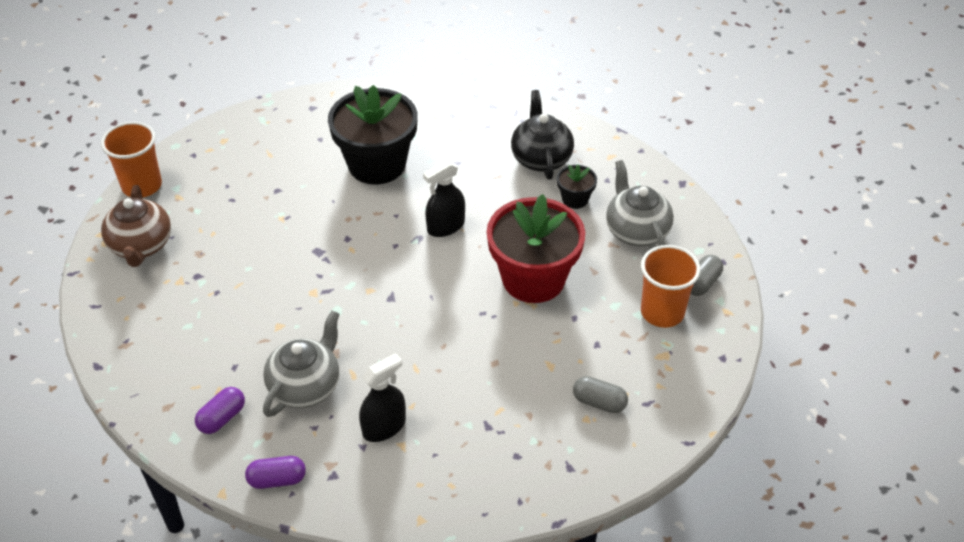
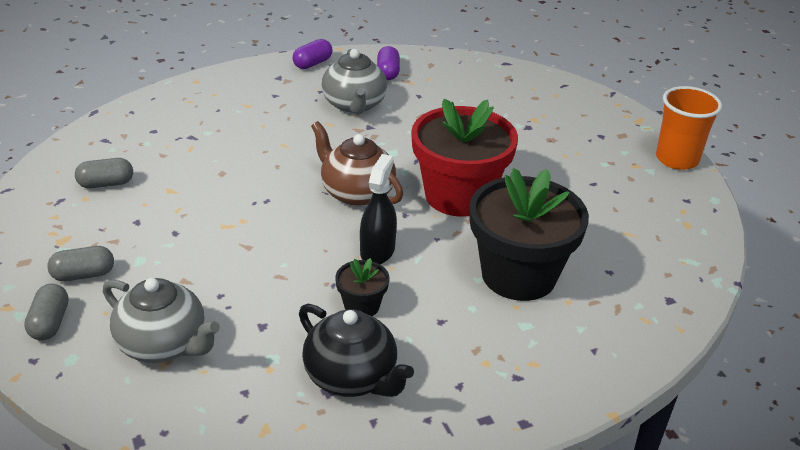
camera: 140 degrees right, 10 degrees down
brown teapot [101,185,171,267] -> brown teapot moved to [311,121,403,206]
black spray bottle [359,353,406,442] -> none
red flower pot [487,194,585,303] -> red flower pot moved to [411,99,518,217]
black flower pot [557,165,597,209] -> black flower pot moved to [335,258,390,316]
orange cup [641,245,700,328] -> grey capsule [47,246,114,281]

